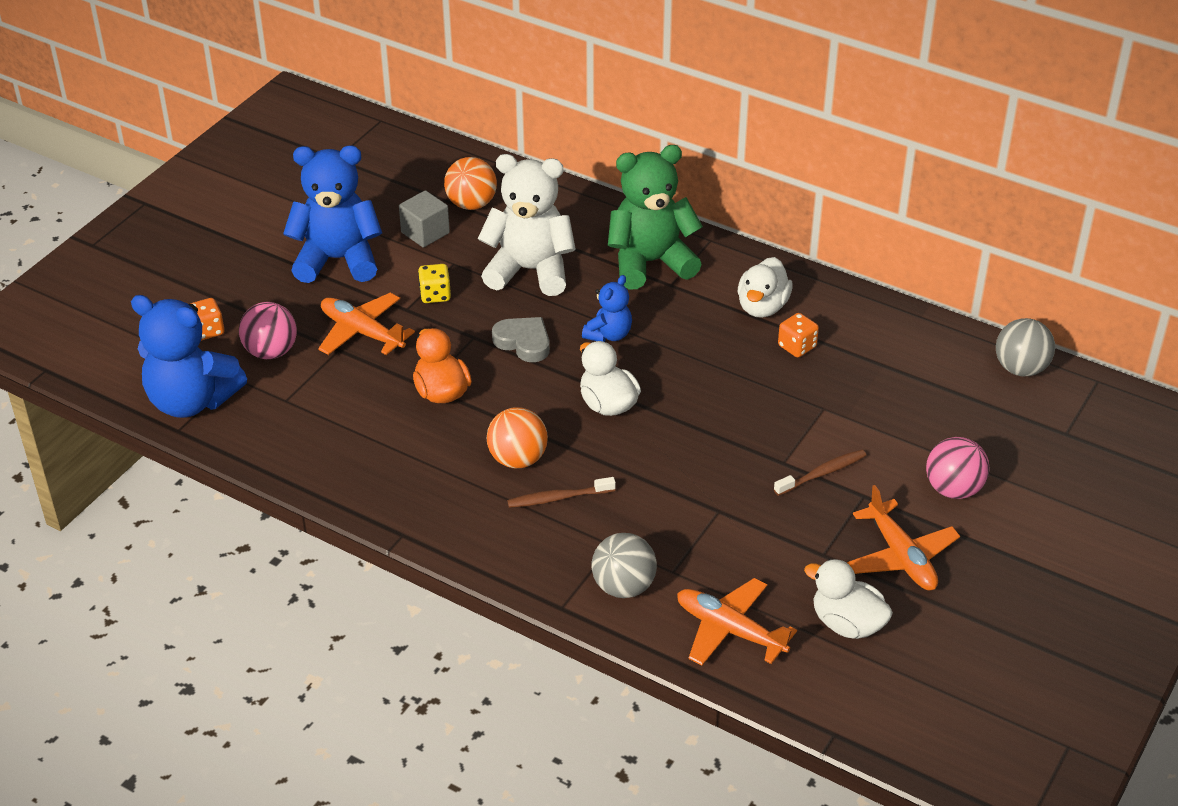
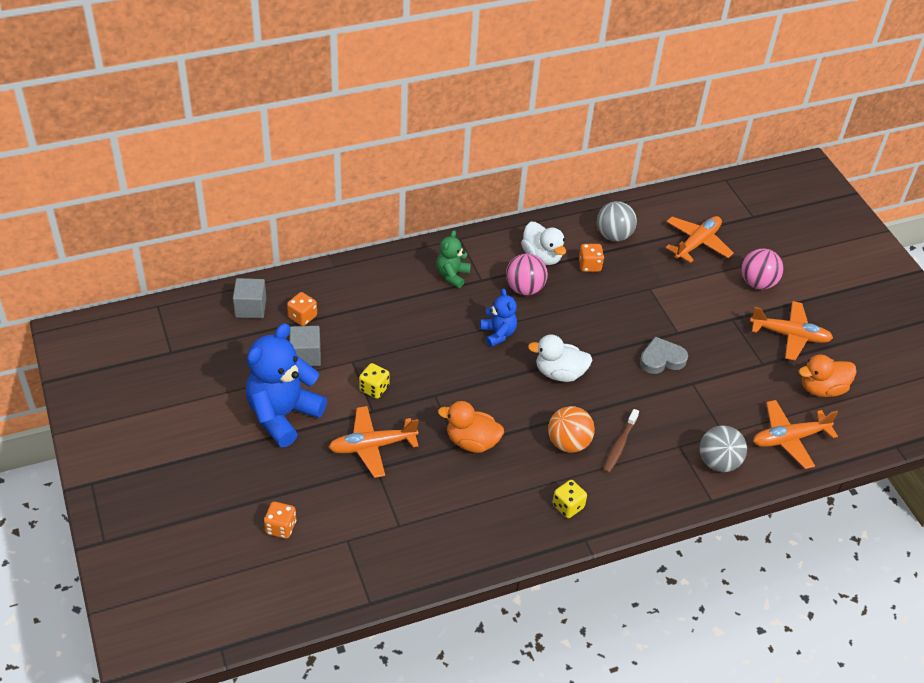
camera: 55 degrees left, 5 degrees up
blue teddy bear [131,295,247,418] -> none
pink ball [239,302,297,359] -> pink ball moved to [506,253,548,295]
orange ball [444,157,497,210] -> orange dice [287,292,317,326]
white teddy bear [478,154,576,296] -> none
grey heart [492,317,550,362] -> grey heart moved to [640,337,688,374]
green teddy bear [608,145,703,289] -> green teddy bear [436,230,471,288], size x0.52
brown toothbrush [774,449,867,496] -> none
white duck [804,559,893,639] -> orange duck [798,354,857,397]
grey ball [996,318,1055,376] -> grey ball moved to [597,201,637,241]
none -> grey cube [233,278,266,318]
none -> yellow dice [552,480,587,518]
none -> orange plane [666,216,734,263]

